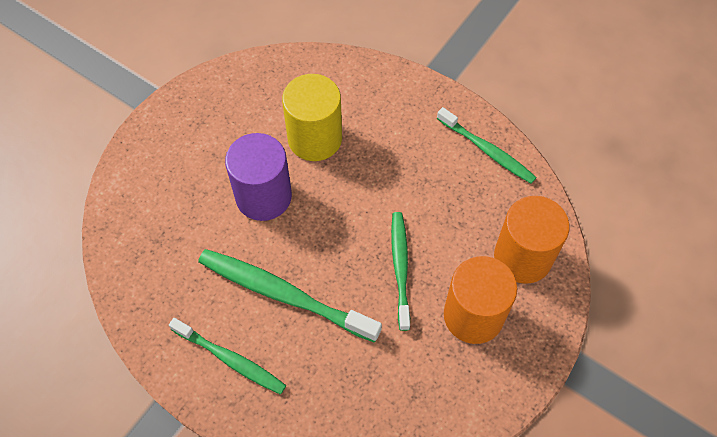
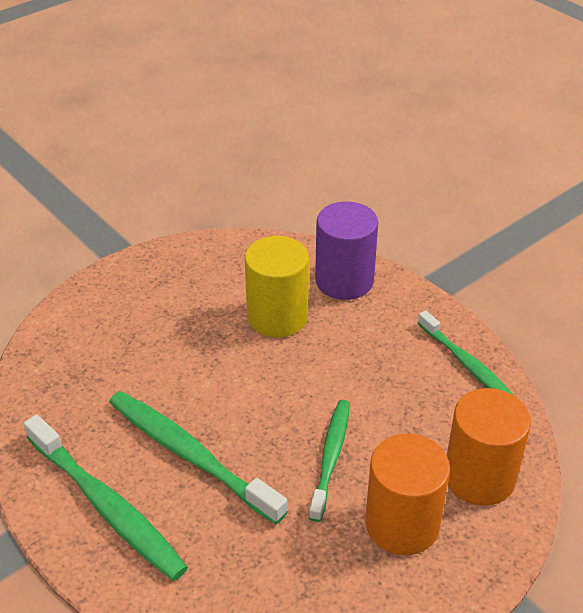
camera: 15 degrees right, 20 degrees down
green toothbrush [169,318,286,395] -> green toothbrush [24,414,188,581], size x1.54
purple cylinder [225,133,292,221] -> purple cylinder moved to [315,201,378,300]

